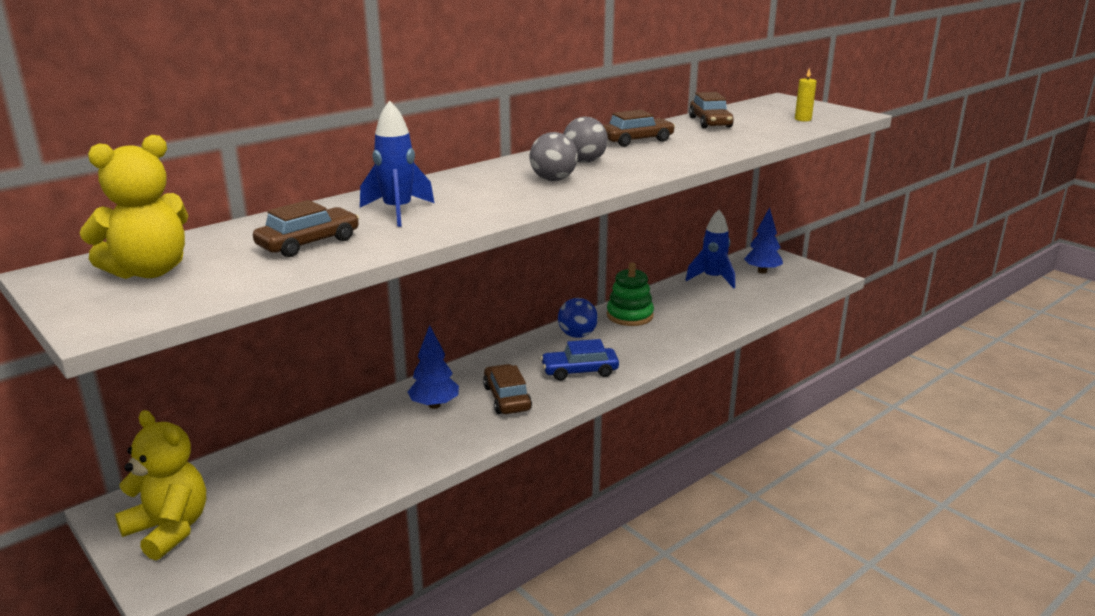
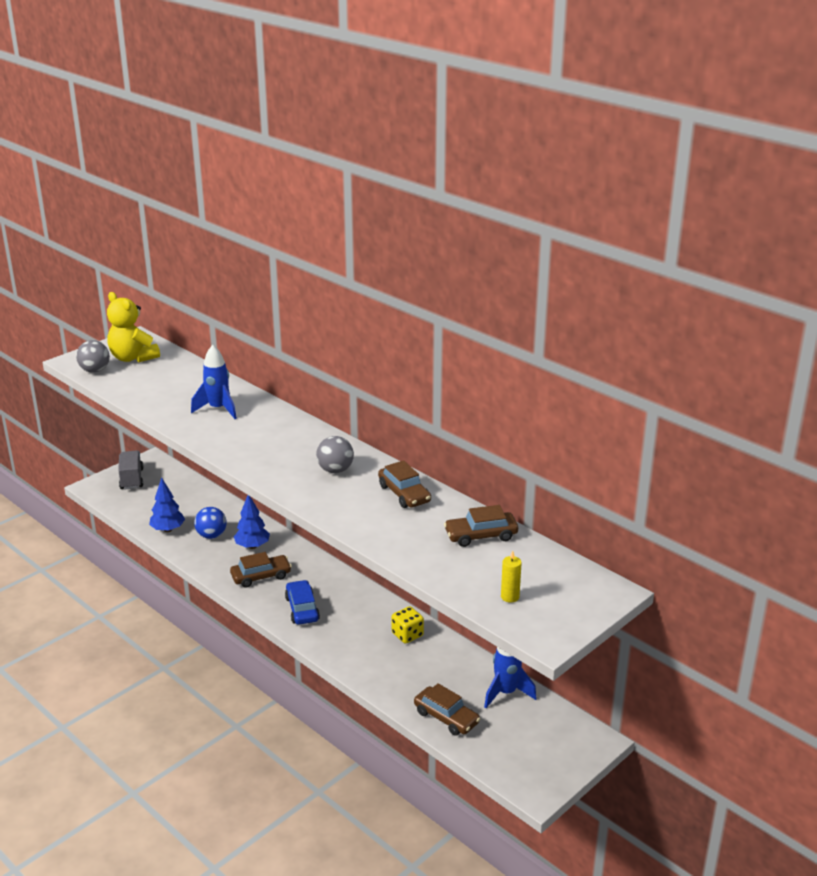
camera: 85 degrees right, 5 degrees up
yellow teddy bear [115,410,206,560] -> grey truck [118,450,144,489]
brown car [253,200,359,257] -> brown car moved to [414,683,480,736]
grey ball [530,132,578,181] -> grey ball moved to [76,340,110,373]
blue ball [558,298,598,338] -> blue ball moved to [194,507,227,539]
green stacking toy [607,262,654,326] -> yellow dice [392,606,424,644]
blue tree [744,207,783,274] -> blue tree moved to [149,477,185,532]

